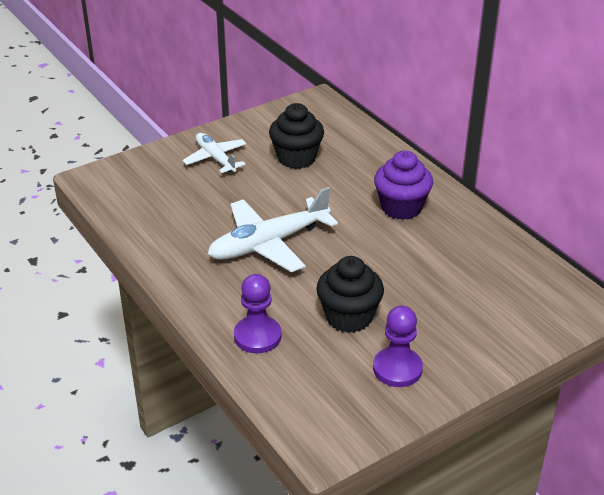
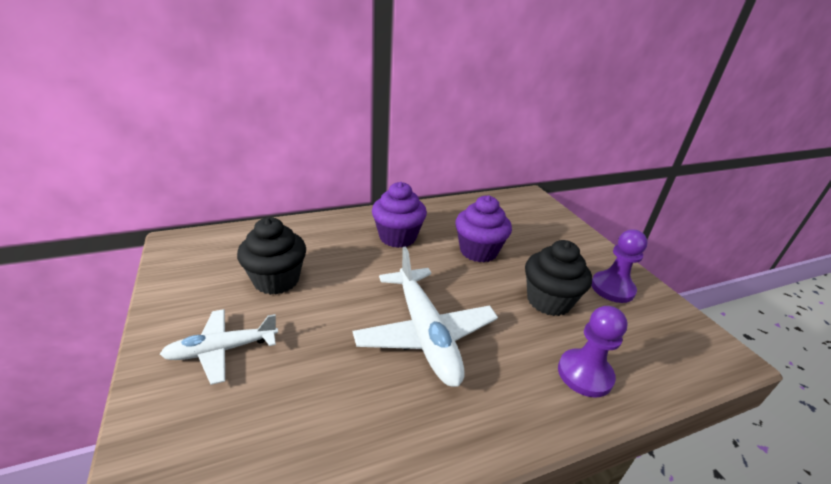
camera: 80 degrees left, 5 degrees down
none -> purple cupcake [455,195,512,263]

